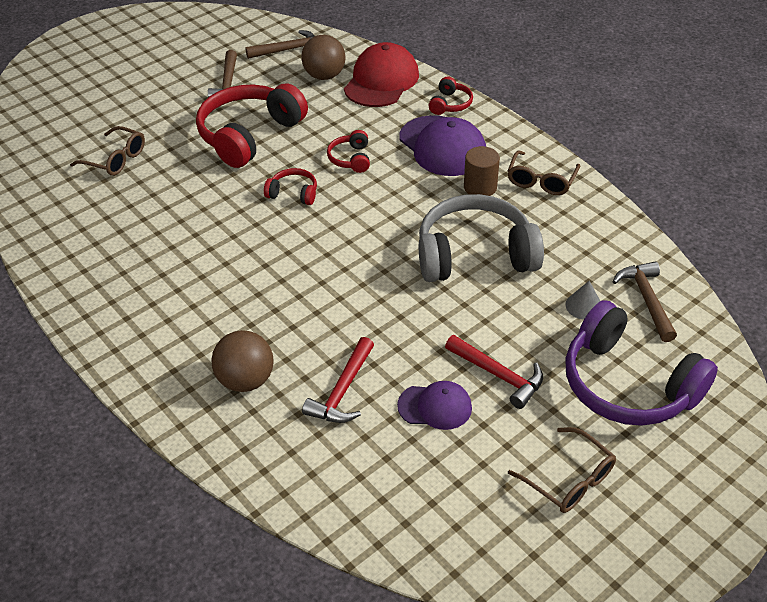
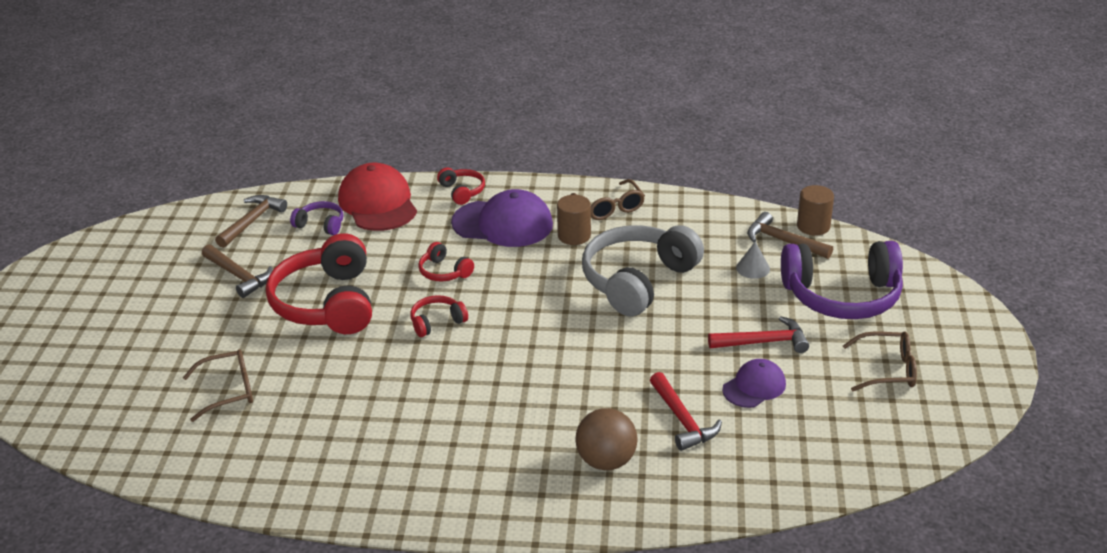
camera: 45 degrees left, 10 degrees down
brown ball [301,35,345,80] -> purple headphones [290,201,344,235]
none -> brown cylinder [797,185,834,236]

